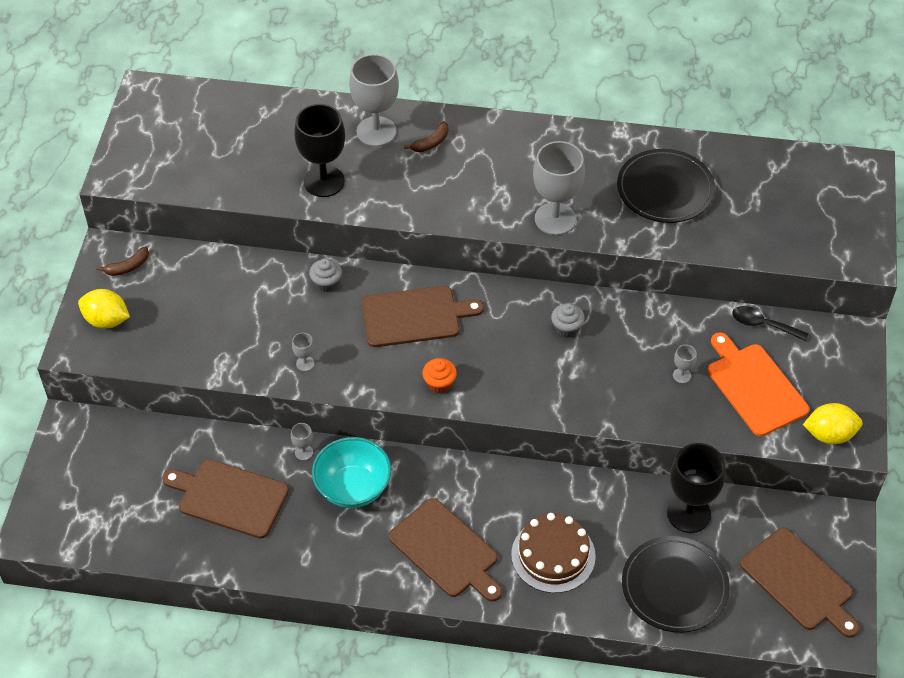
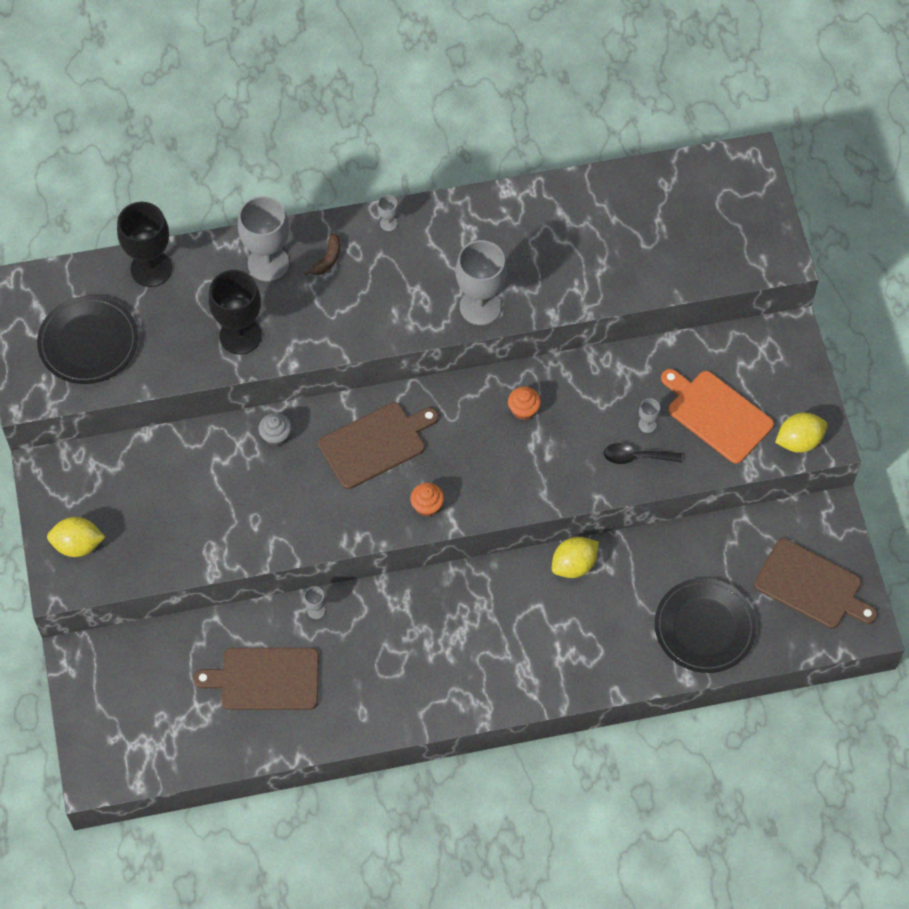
camera: 20 degrees left, 10 degrees up
brown banana [96,246,149,276] -> none
grey goblet [292,333,314,371] -> grey goblet moved to [377,195,399,231]
turquoise bowl [312,437,391,508] -> none
brown cutting board [388,498,502,602] -> none
brown cake [511,513,596,593] -> none
grey cupcake [551,303,585,338] -> orange cupcake [508,387,541,420]
black plate [617,149,715,223] -> black plate moved to [37,295,138,384]
black goblet [667,443,725,533] -> black goblet moved to [117,202,172,287]
black spoon [732,306,809,341] -> black spoon moved to [604,443,682,464]
none -> yellow lemon [552,537,599,578]

